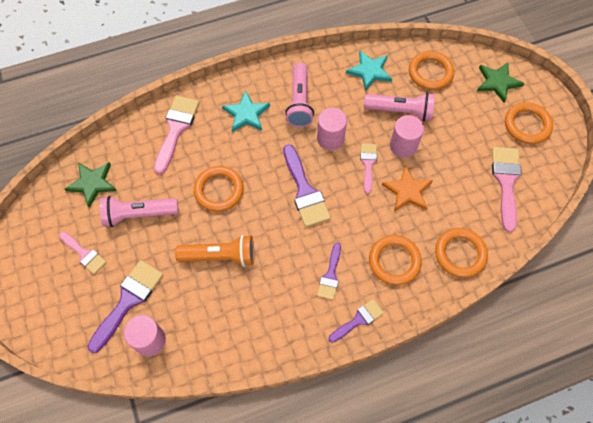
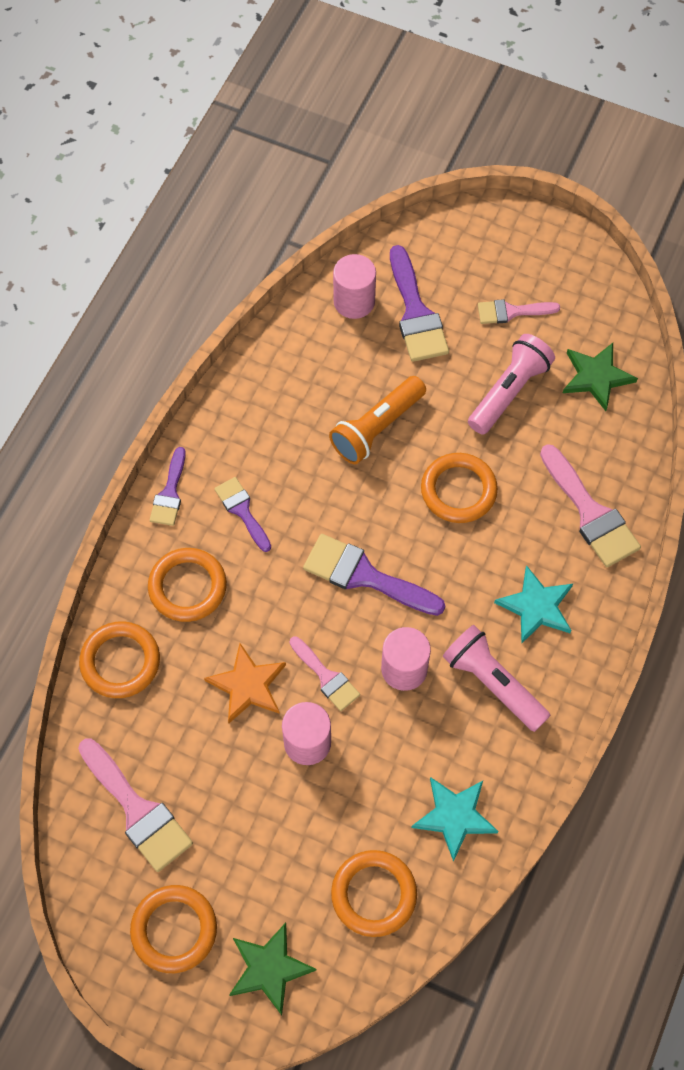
camera: 135 degrees right, 0 degrees up
pink flashlight [364,92,435,121] -> none

